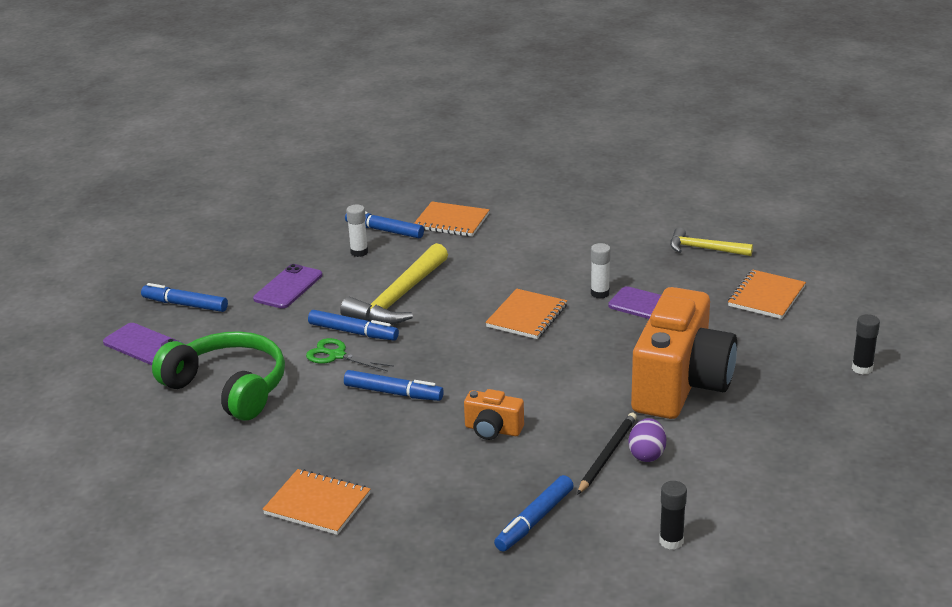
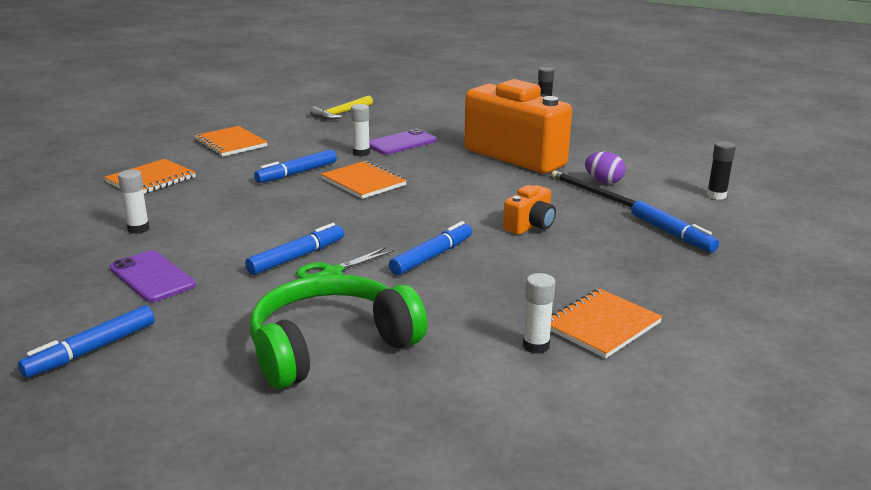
camera: 70 degrees left, 5 degrees down
purple phone [103,323,180,365] -> none
yellow hammer [340,243,448,325] -> none
blue marker [345,212,424,238] -> blue marker moved to [254,149,337,183]
orange notebook [728,270,806,319] -> orange notebook moved to [194,126,267,157]
none -> white glue stick [523,273,555,354]

